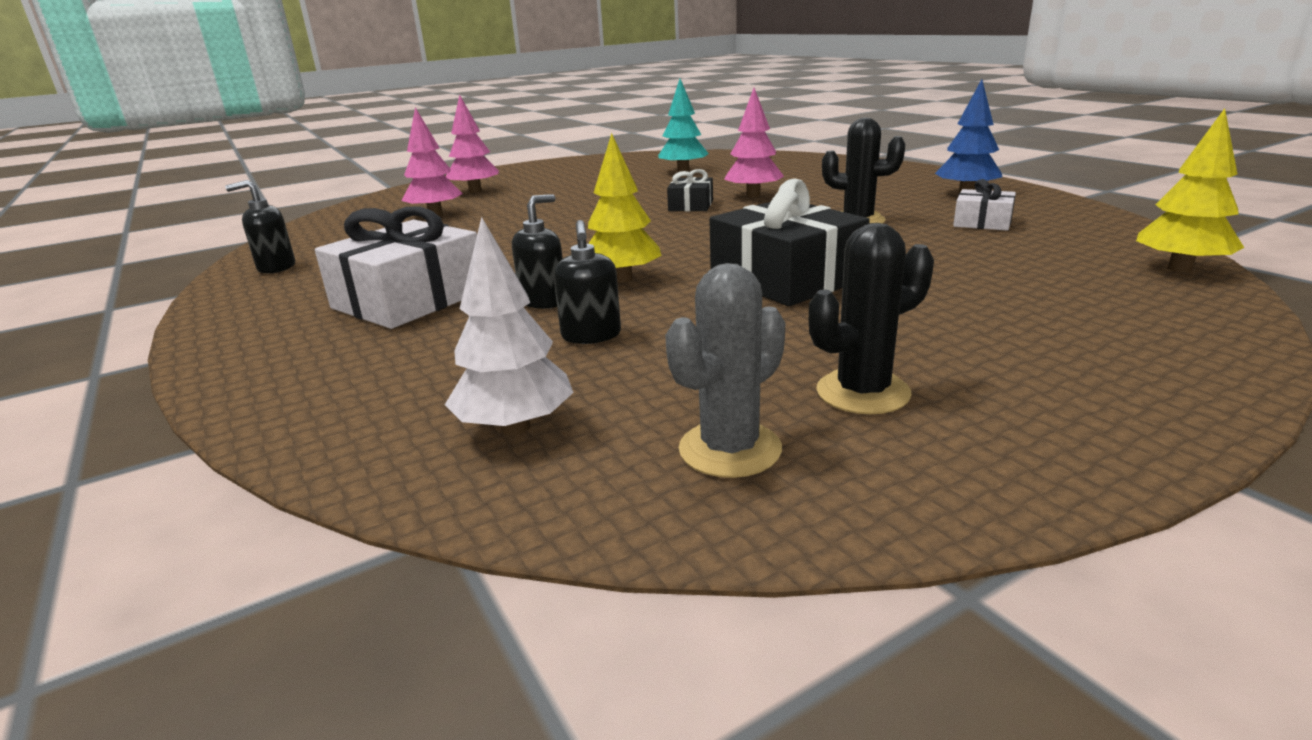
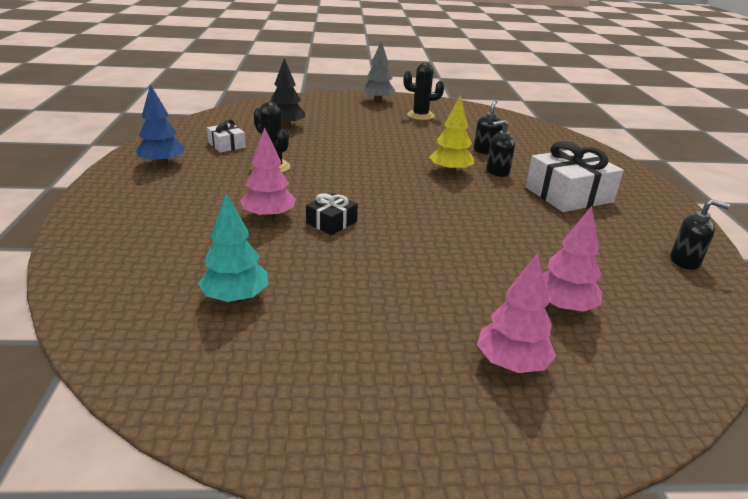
camera: 155 degrees left, 5 degrees up
white tree [445,217,574,435] -> none
grey cactus [665,263,785,478] -> none
black gift [709,178,870,306] -> none
yellow tree [1136,108,1244,273] -> none
none -> black tree [271,58,305,129]
none -> grey tree [361,41,395,103]

